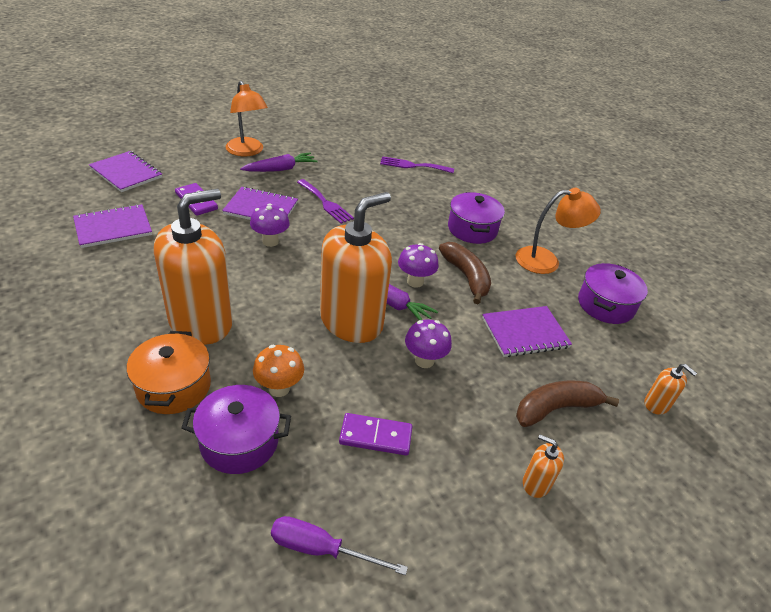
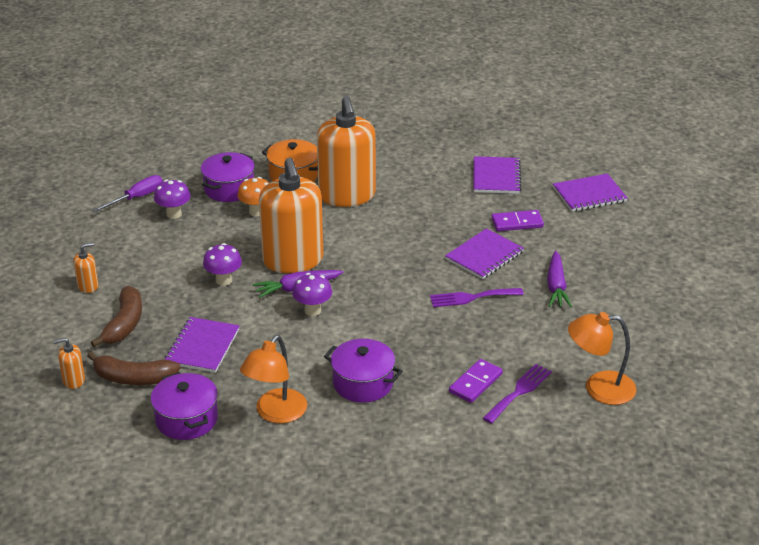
camera: 125 degrees right, 5 degrees down
orange lamp [225,81,268,156] -> orange lamp moved to [568,312,636,405]
purple mushroom [250,203,290,247] -> purple mushroom moved to [154,180,190,219]
purple domino [339,413,412,455] -> purple domino moved to [449,359,503,403]
brown banana [439,242,491,304] -> brown banana moved to [87,352,181,385]

